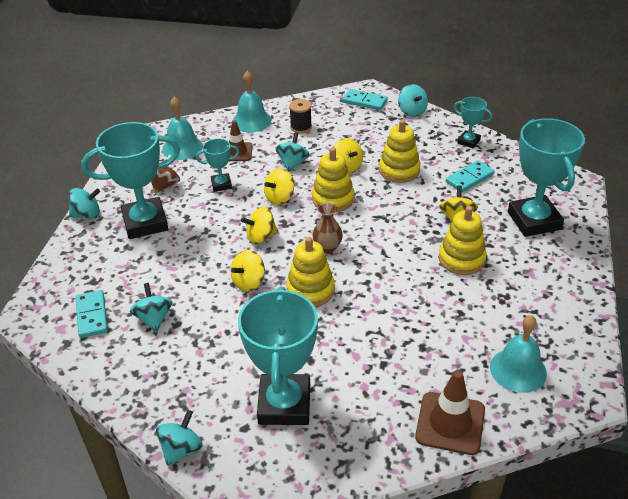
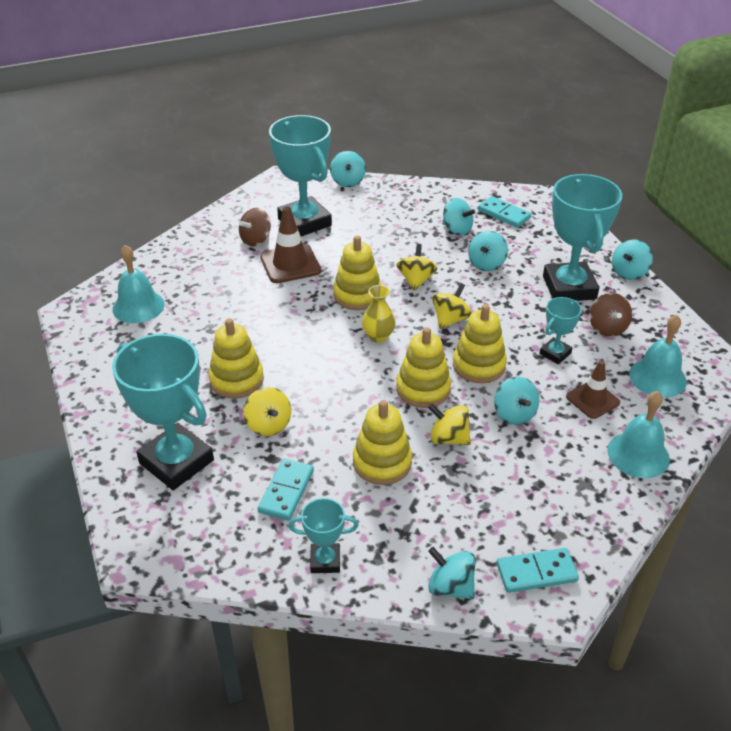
camera: 145 degrees right, 0 degrees up
turquoise trophy [81,122,180,239] -> turquoise trophy turned 45 degrees counterclockwise [543,174,622,301]
yellow spinning top [264,168,294,205] -> yellow stacking toy [453,304,507,383]
black spool [289,99,312,133] -> none
brown vase [313,203,343,253] -> yellow vase [362,285,396,343]
brown traffic cone [415,370,485,455] -> brown traffic cone moved to [260,206,321,283]
none -> brown spinning top [239,208,271,247]
none -> turquoise spinning top [468,231,508,271]

